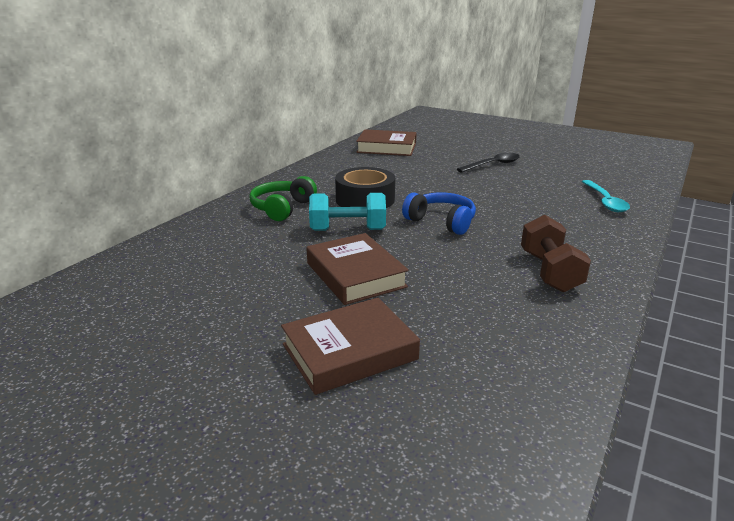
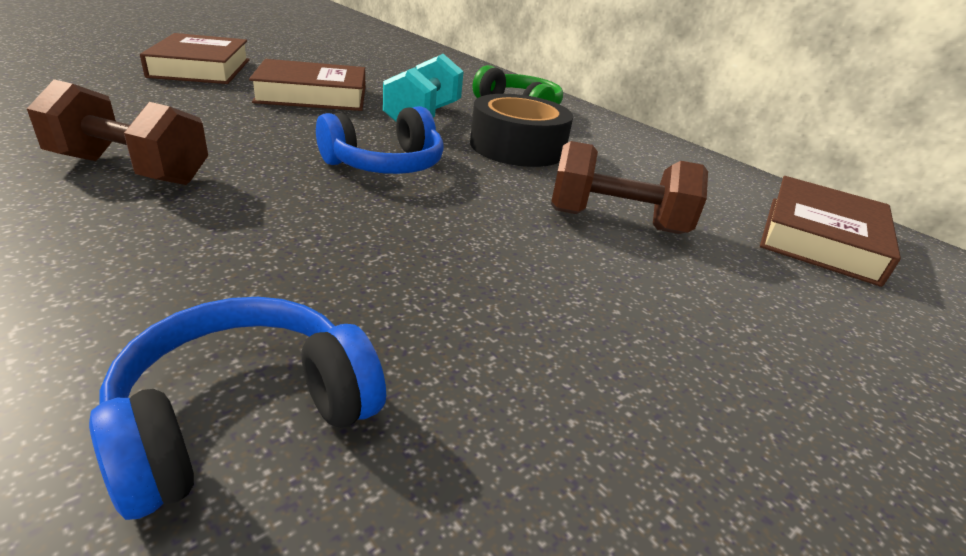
camera: 105 degrees right, 5 degrees up
black spoon [457,153,520,173] -> none
turquoise spoon [582,180,630,212] -> blue headphones [89,297,386,520]
none -> brown dumbbell [551,141,708,234]

